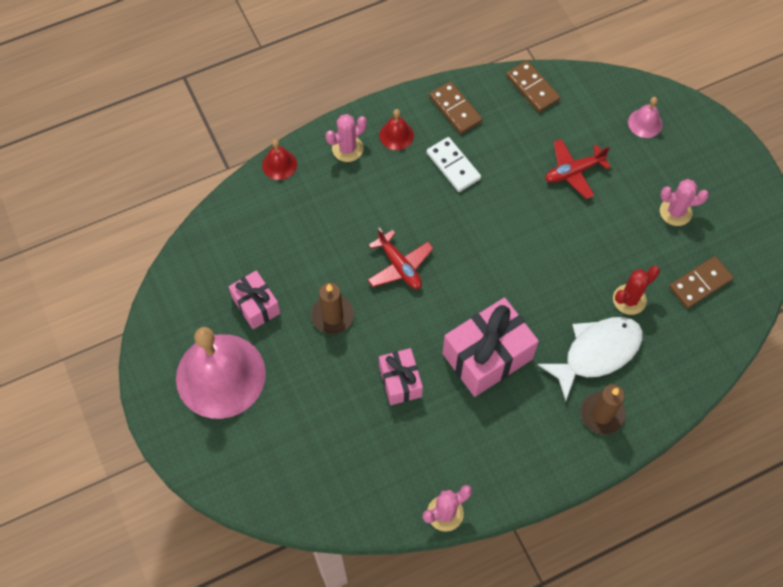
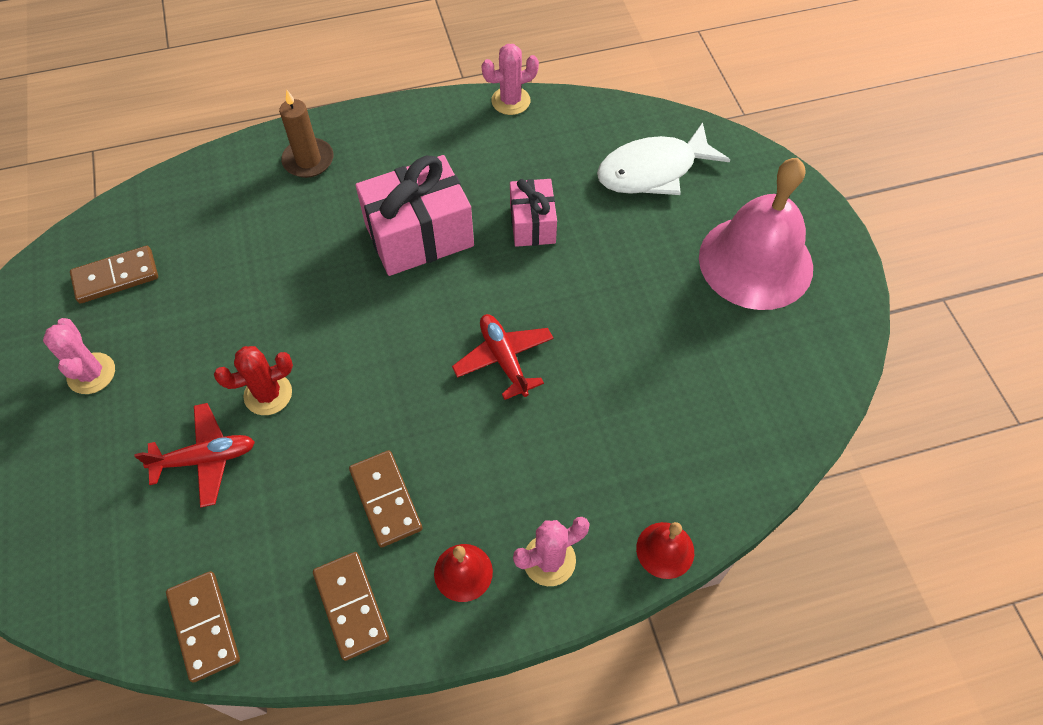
camera: 170 degrees left, 5 degrees down
pink gift [229,270,280,329] -> none
brown candle [311,283,354,334] -> none
white domino [426,137,481,192] -> brown domino [349,450,423,548]
white fish [537,317,643,401] -> white fish moved to [597,122,730,195]
red cactus [613,266,660,315] -> red cactus moved to [214,346,293,415]
pink bell [628,97,663,138] -> none
pink cactus [660,179,709,226] -> pink cactus turned 60 degrees clockwise [43,318,115,394]

